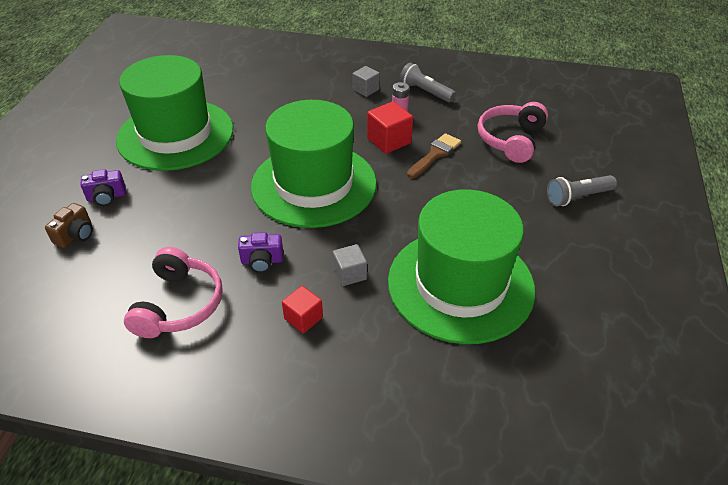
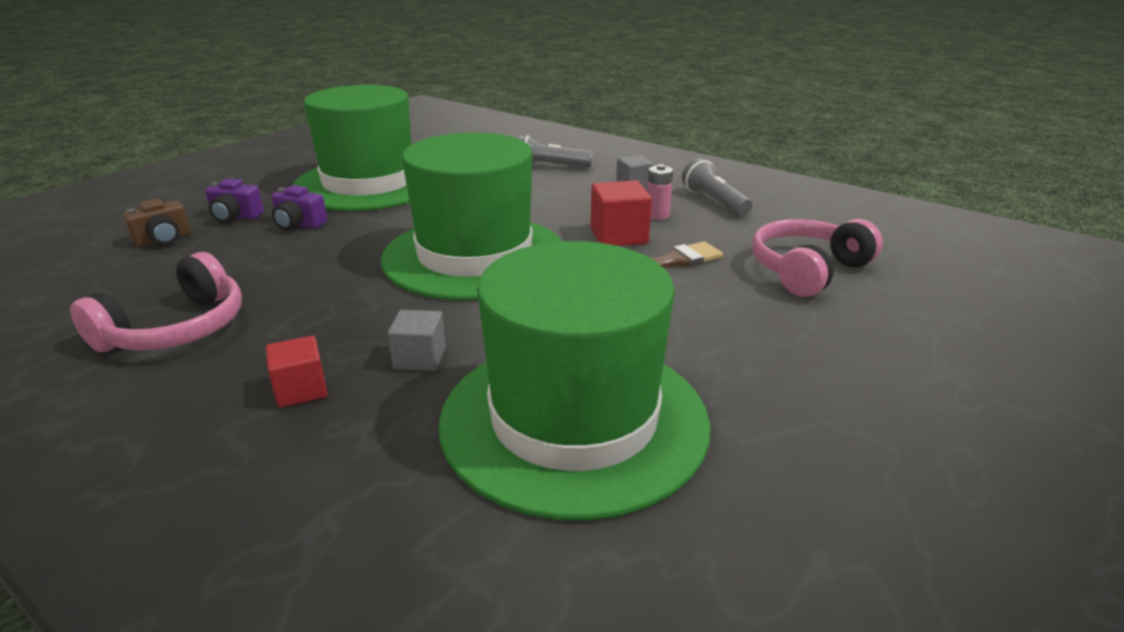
camera: 25 degrees right, 15 degrees down
purple camera [238,232,283,273] -> purple camera moved to [271,185,327,230]
grey flashlight [547,175,617,206] -> grey flashlight moved to [518,135,593,168]

